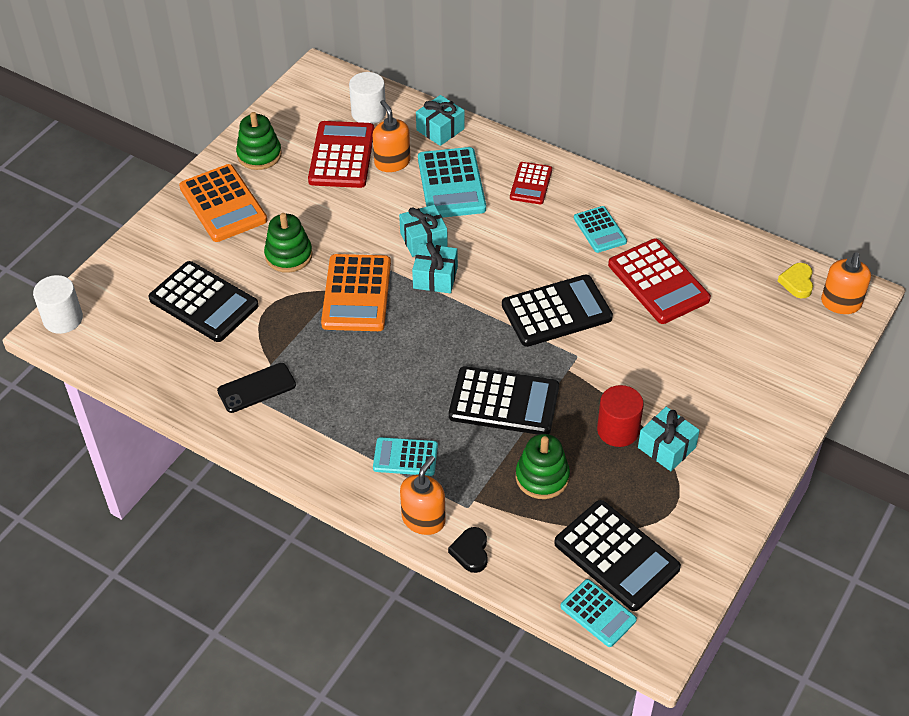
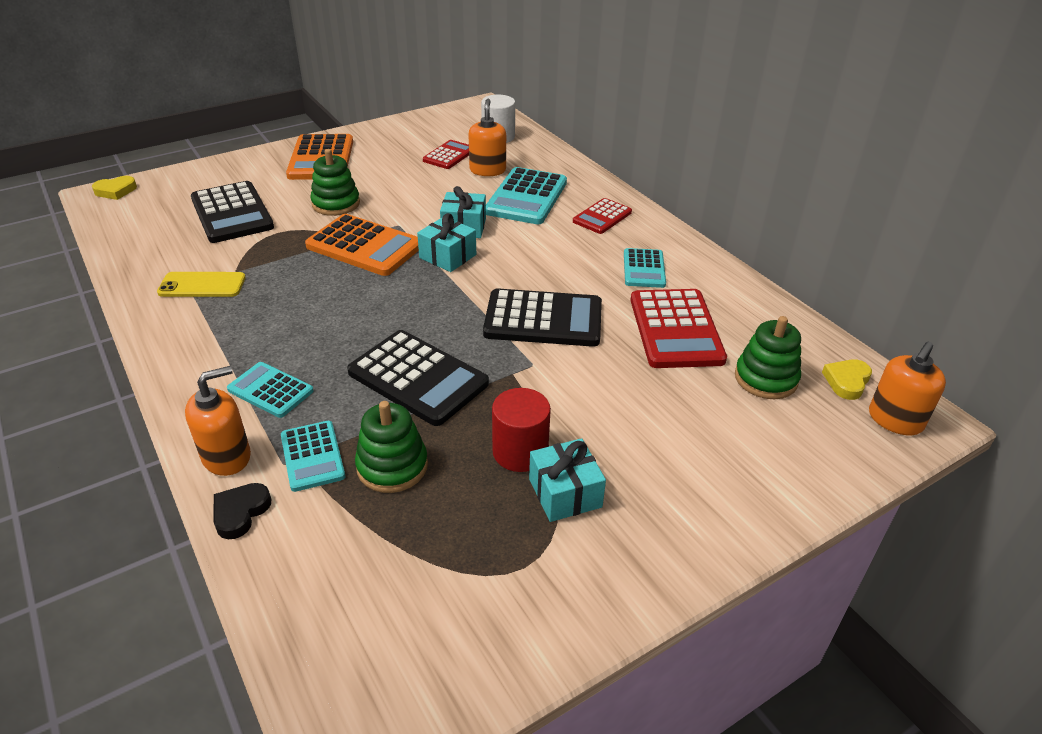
camera: 25 degrees right, 10 degrees down
white cylinder [33,275,83,334] -> yellow heart [92,176,137,200]
black phone [217,363,296,413] -> yellow phone [157,272,246,297]
green stacking toy [236,112,282,170] -> green stacking toy moved to [735,316,801,399]
red calculator [308,121,375,188] -> red calculator [423,140,469,169], size x0.59
orange calculator [321,254,391,331] -> orange calculator turned 90 degrees counterclockwise [305,214,419,276]
turquoise gift [416,95,465,146] -> none
black calculator [554,500,681,611] -> none
turquoise calculator [560,579,637,647] -> turquoise calculator moved to [281,421,345,492]

